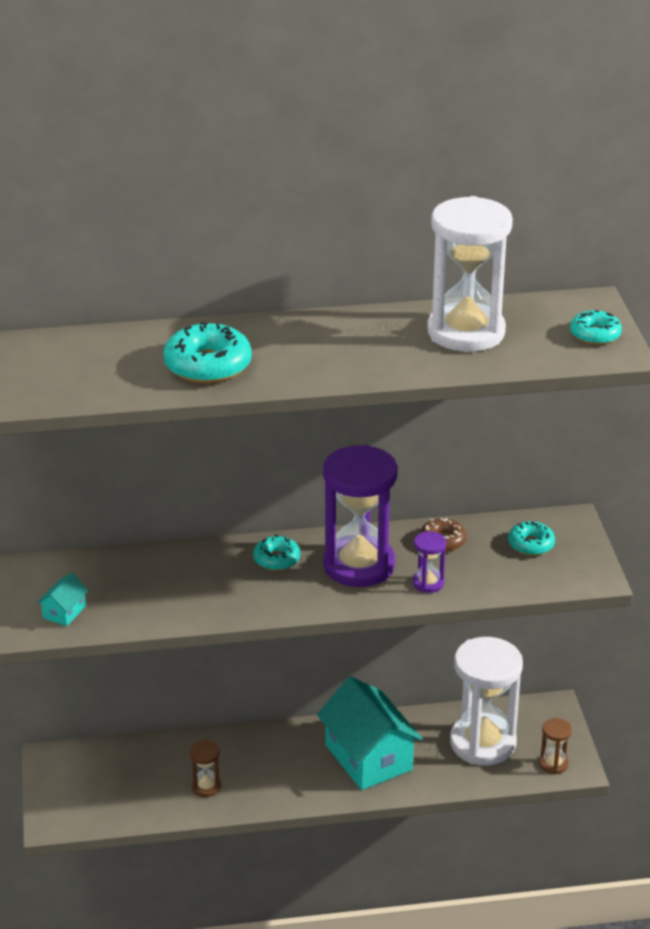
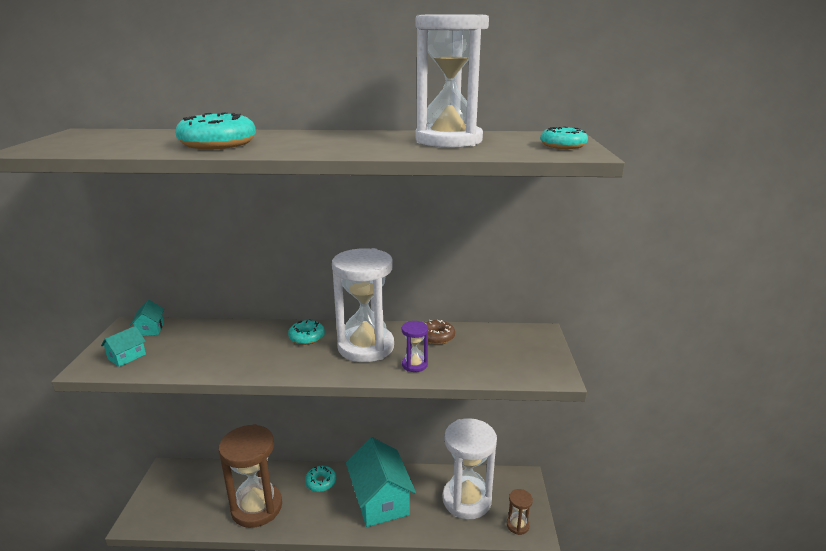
camera: 10 degrees right, 10 degrees down
brown hourglass [190,740,221,797] -> brown hourglass [219,424,282,528], size x2.30
purple hourglass [323,445,398,587] -> white hourglass [332,248,394,362]
turquoise donut [508,521,555,556] -> turquoise donut moved to [305,466,336,492]
none -> turquoise house [130,300,164,336]

